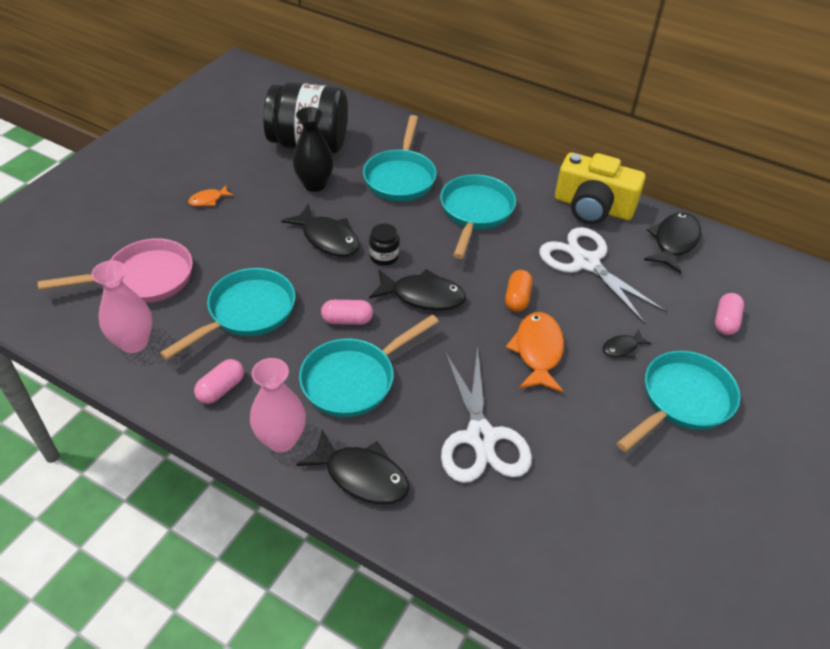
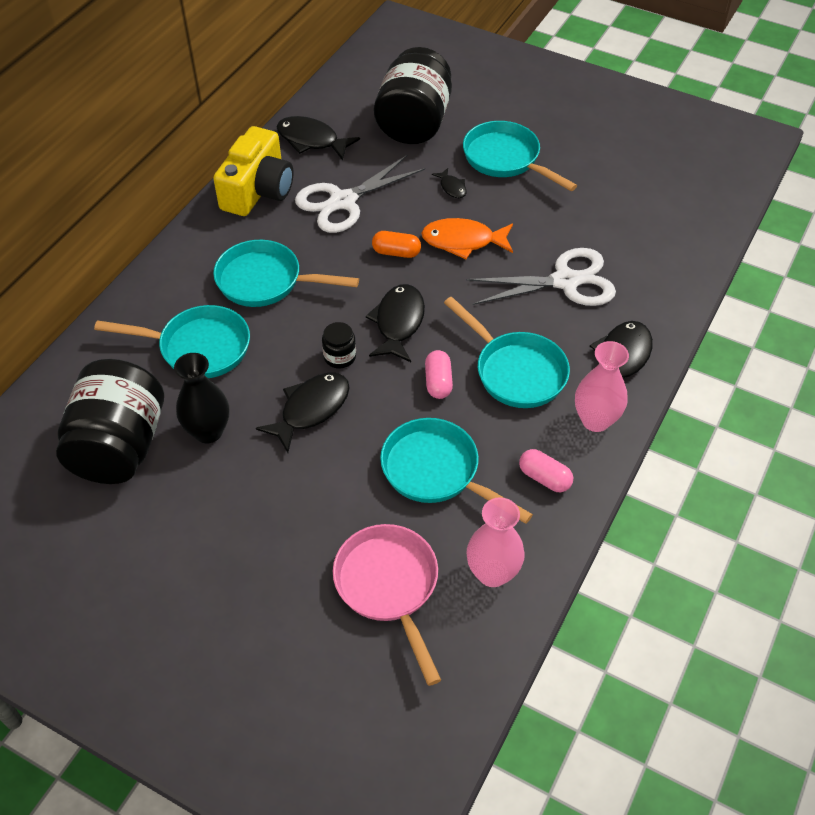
camera: 90 degrees left, 5 degrees up
orange fish [188,185,234,206] -> none
pink capsule [715,293,744,335] -> black jar [374,47,452,144]

